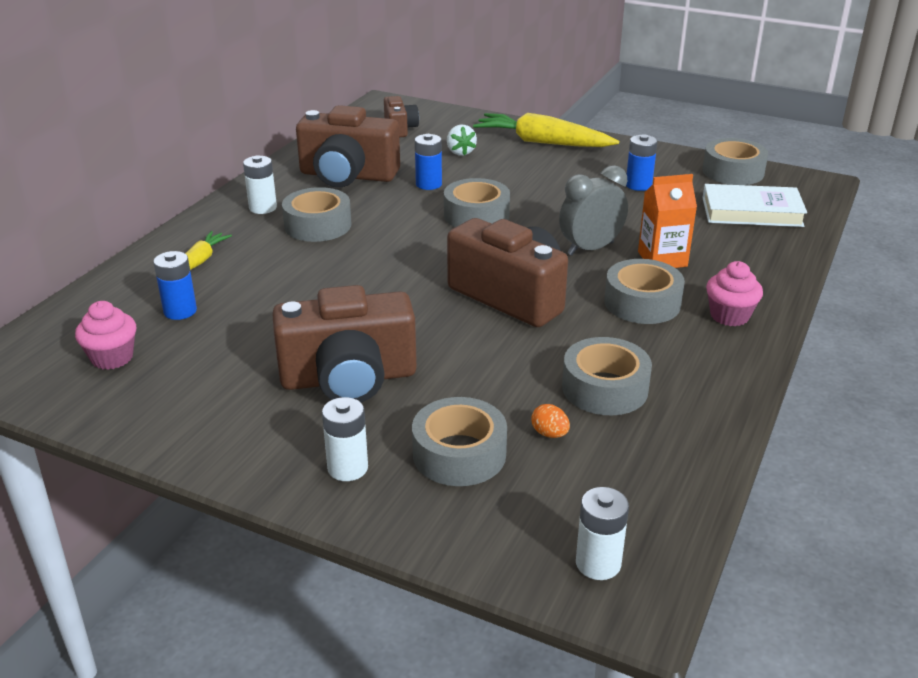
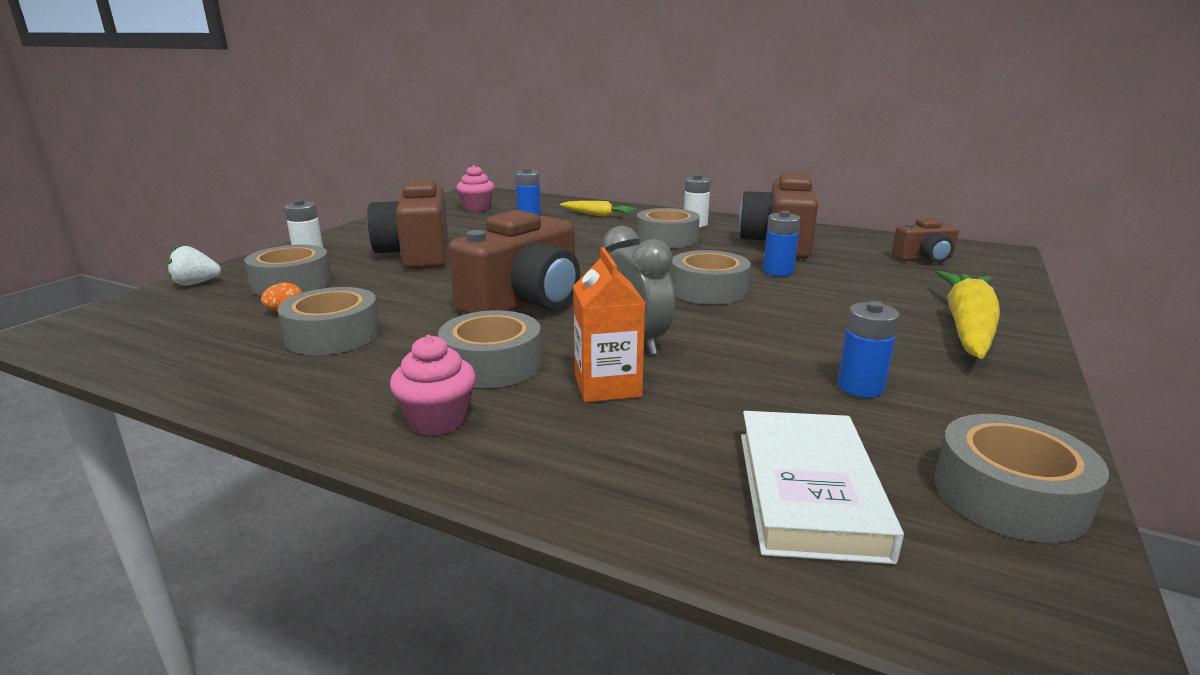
camera: 90 degrees right, 10 degrees down
white strawberry [447,124,477,156] -> white strawberry moved to [167,246,221,286]
white battery [576,487,629,580] -> none

